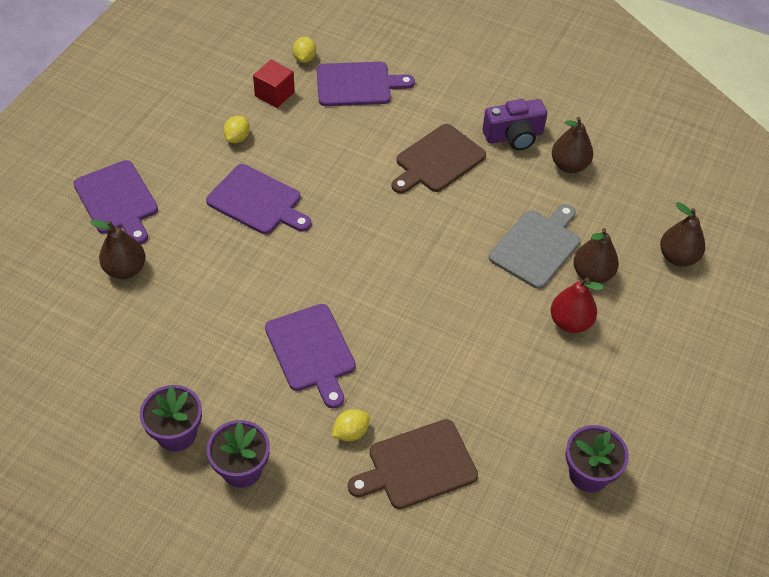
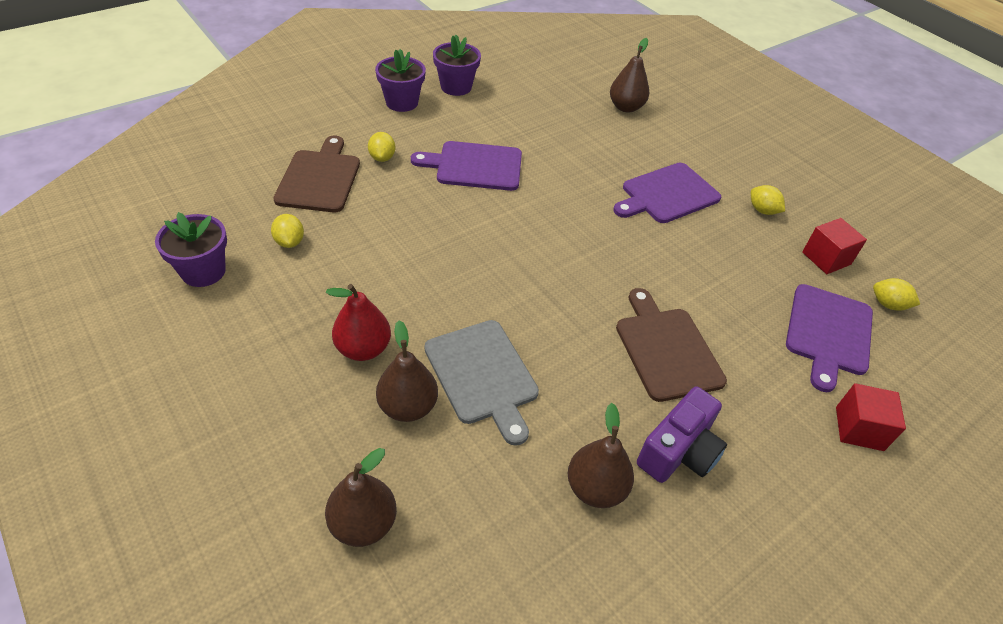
camera: 115 degrees right, 5 degrees down
purple cutting board [73,160,158,244] -> none
purple camera [483,99,547,150] -> purple camera turned 150 degrees counterclockwise [637,386,727,483]
none -> yellow lemon [271,214,304,248]
none -> red cube [836,383,906,451]

